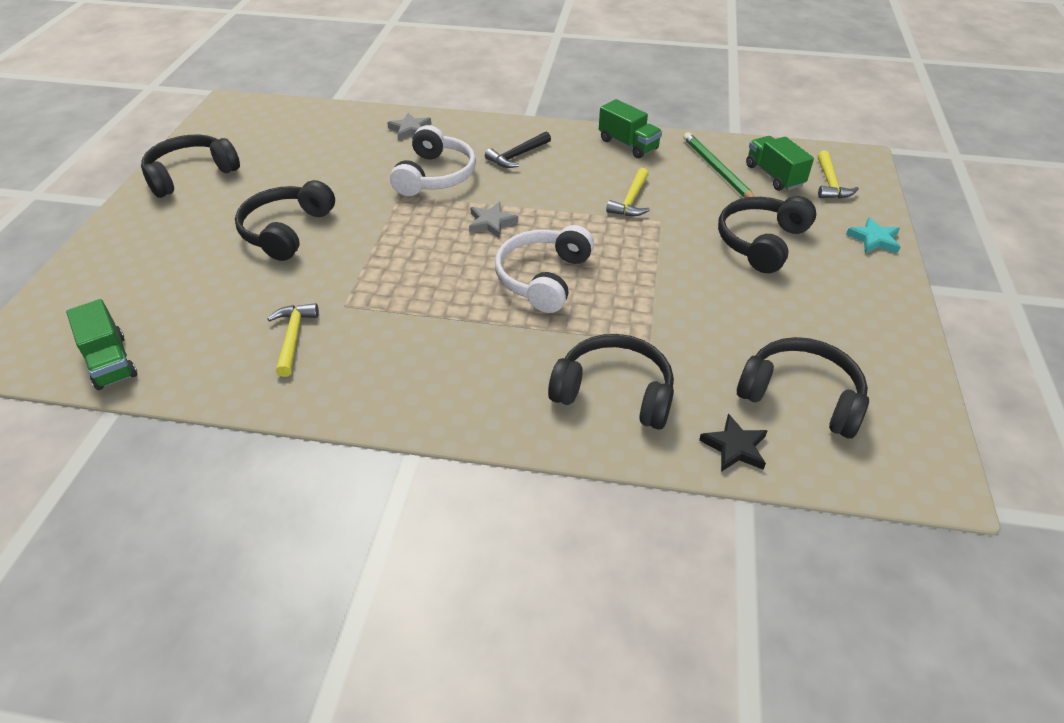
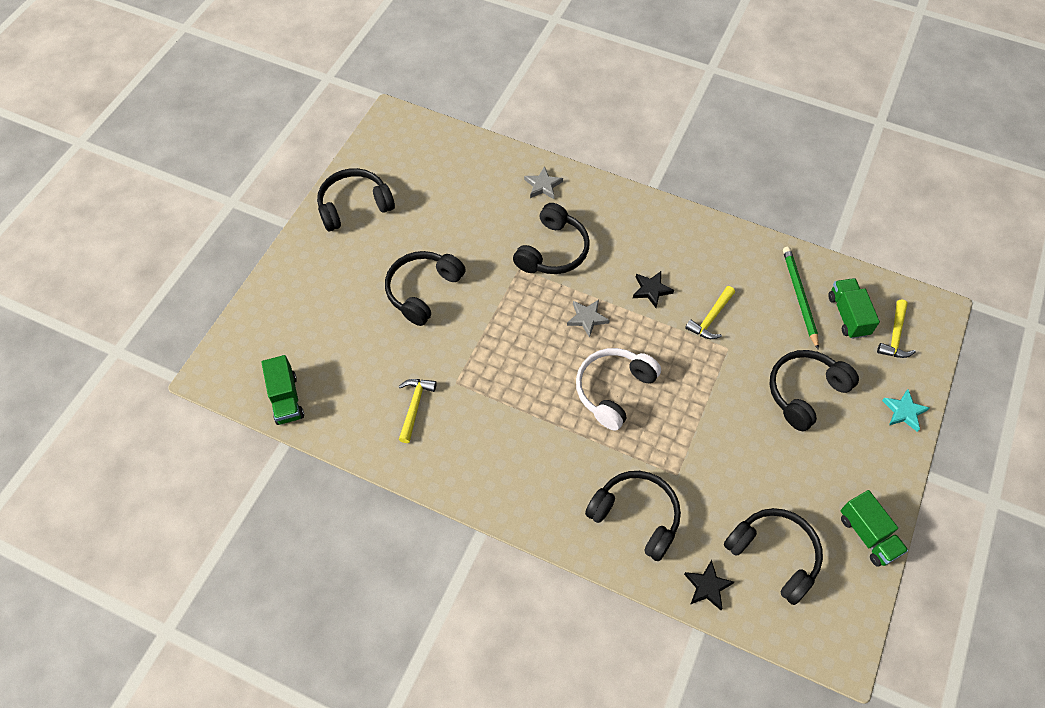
camera: 15 degrees right, 15 degrees up
white headphones [390,125,476,196] -> black headphones [513,203,590,274]
black hammer [485,132,551,168] -> none
green truck [599,99,662,158] -> green truck moved to [840,490,908,567]
none -> black star [633,271,674,308]

